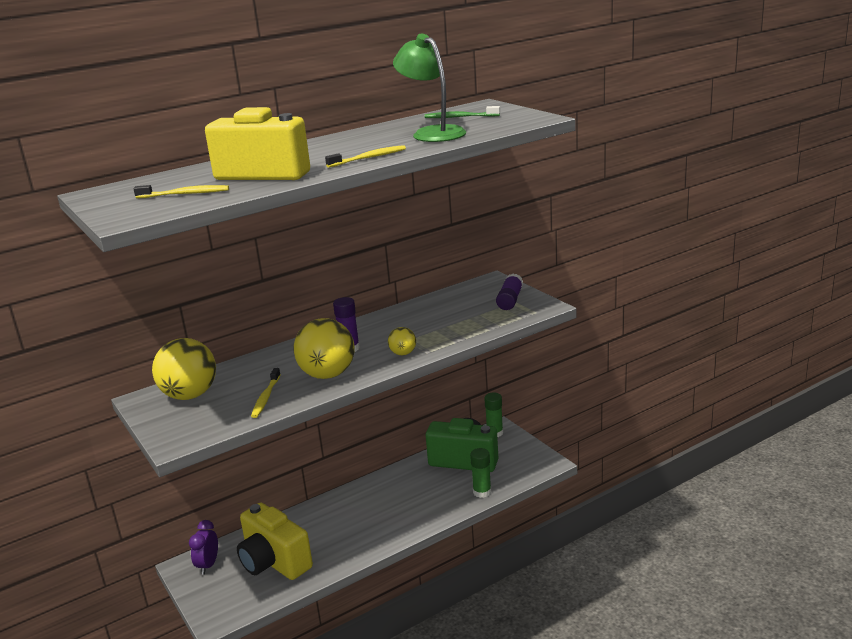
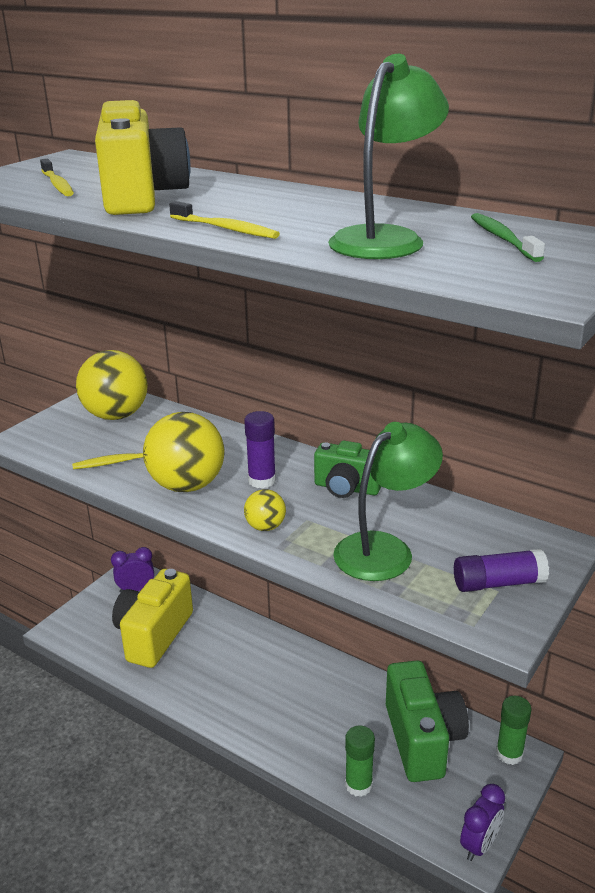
camera: 65 degrees right, 5 degrees up
none -> green camera [314,441,382,498]
none -> green lamp [333,422,443,581]
none -> purple clock [460,784,505,861]

